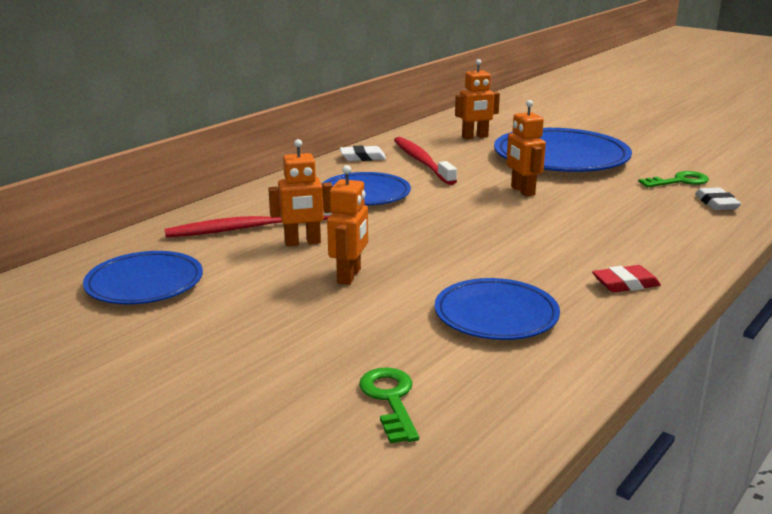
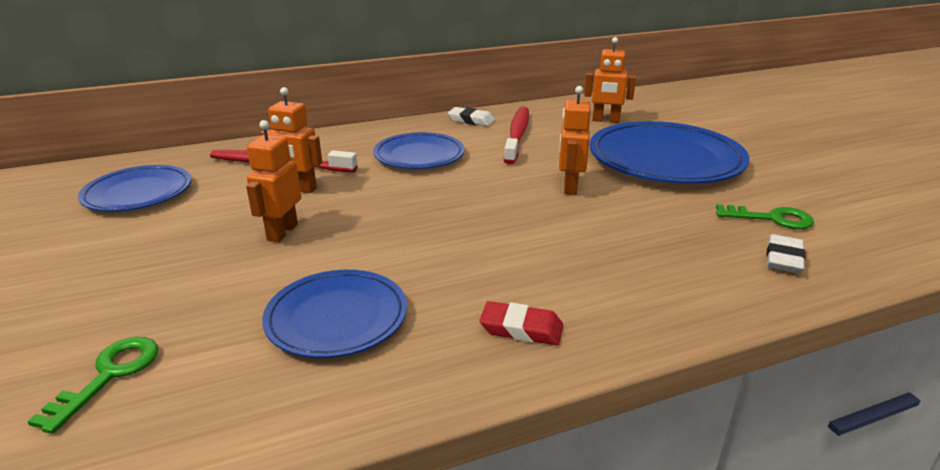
camera: 30 degrees right, 5 degrees up
orange robot [327,165,368,285] -> orange robot turned 150 degrees clockwise [246,120,301,243]

